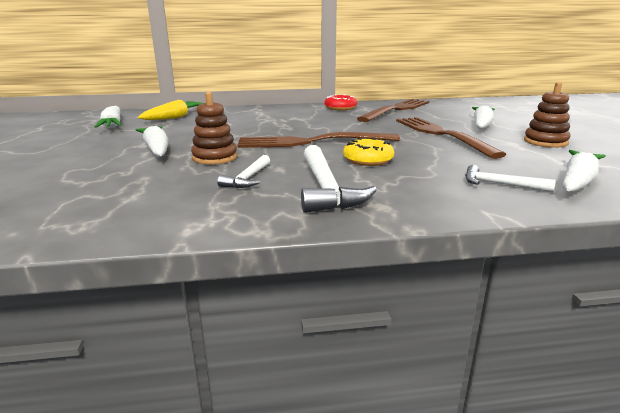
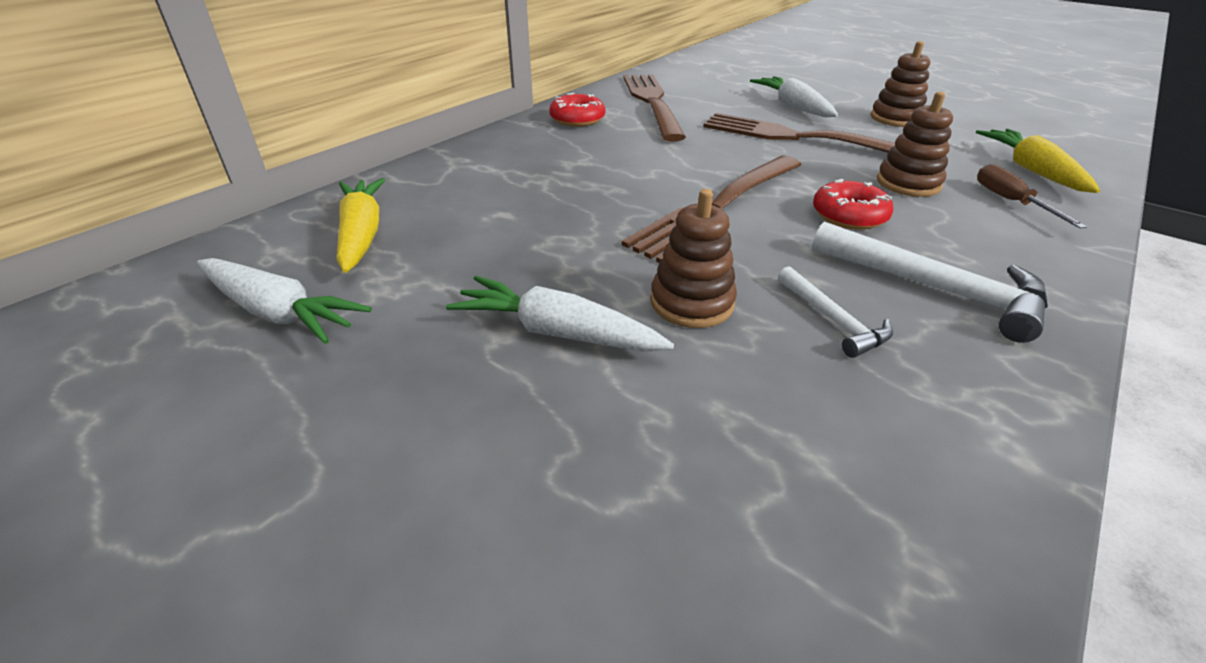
camera: 45 degrees left, 15 degrees up
yellow donut [343,138,394,166] -> red donut [813,179,893,230]
white hammer [465,165,556,192] -> brown screwdriver [977,164,1087,229]
white carrot [563,150,606,192] -> yellow carrot [976,129,1100,193]
none -> brown stacking toy [877,92,953,197]

